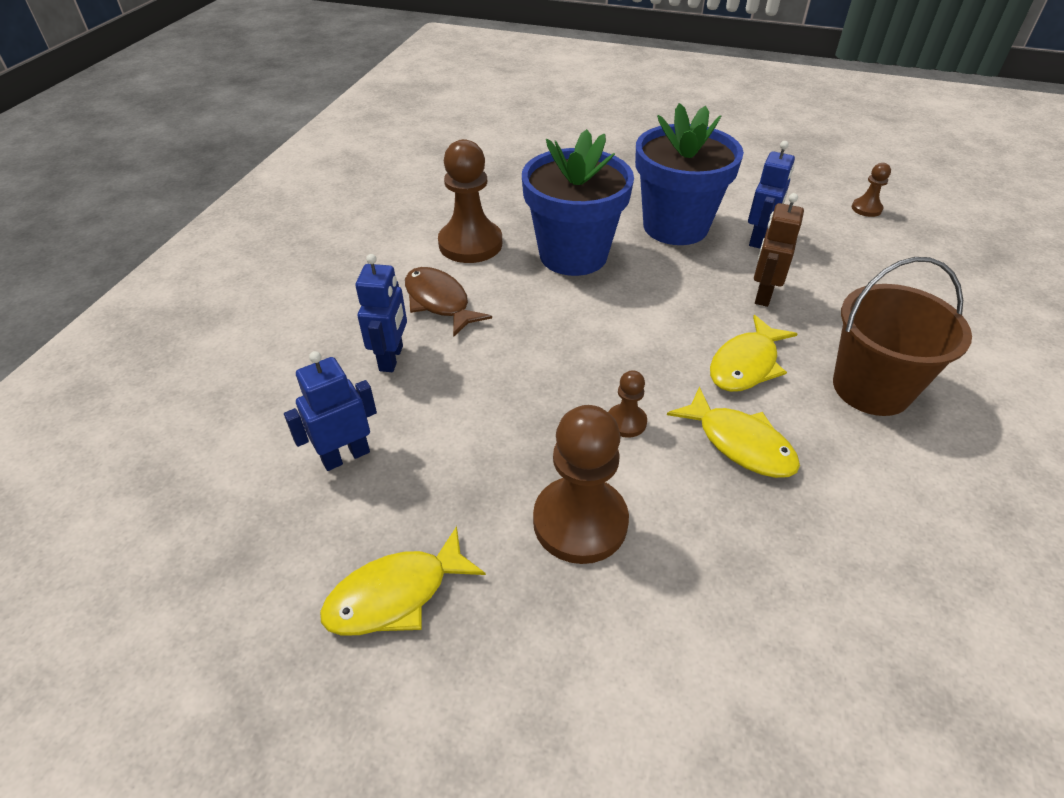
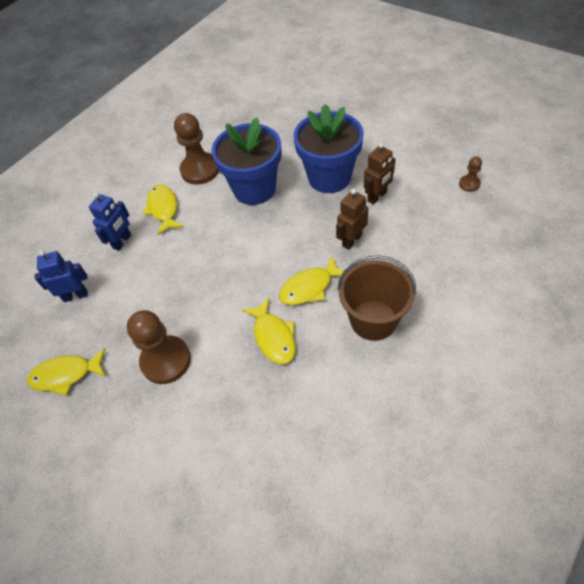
camera: 25 degrees right, 10 degrees up
brown fish [405,267,492,336] -> yellow fish [143,184,184,235]
brown pawn [608,370,647,438] -> none
blue robot [748,141,795,249] -> brown robot [364,143,395,205]

